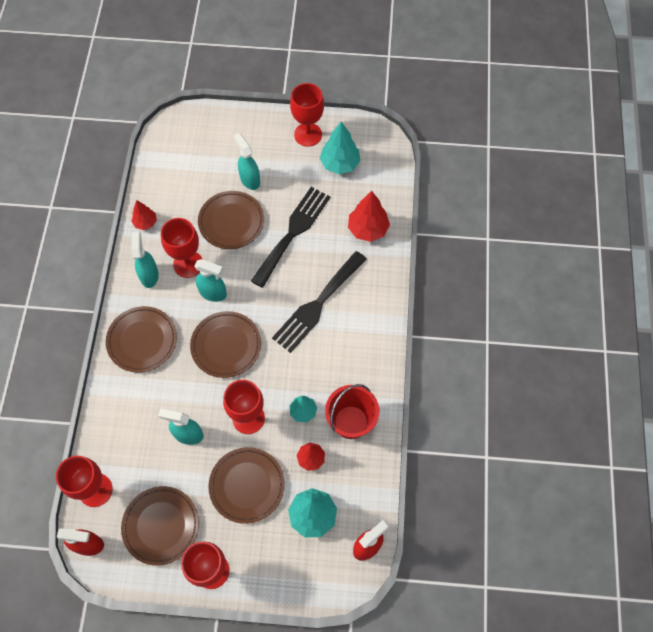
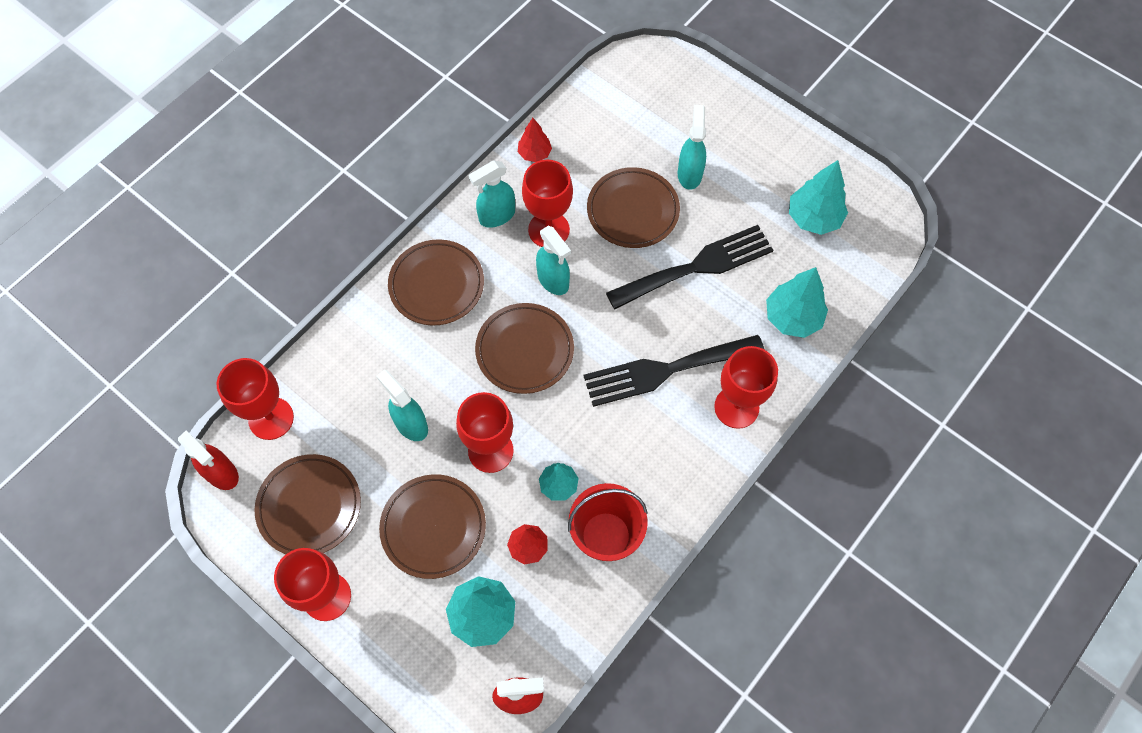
camera: 35 degrees right, 0 degrees up
turquoise spray bottle [132,231,159,288] -> turquoise spray bottle turned 150 degrees counterclockwise [469,161,515,228]
red goblet [290,83,324,147] -> red goblet moved to [714,346,778,429]
red tree [348,191,390,242] -> turquoise tree [766,267,828,338]

